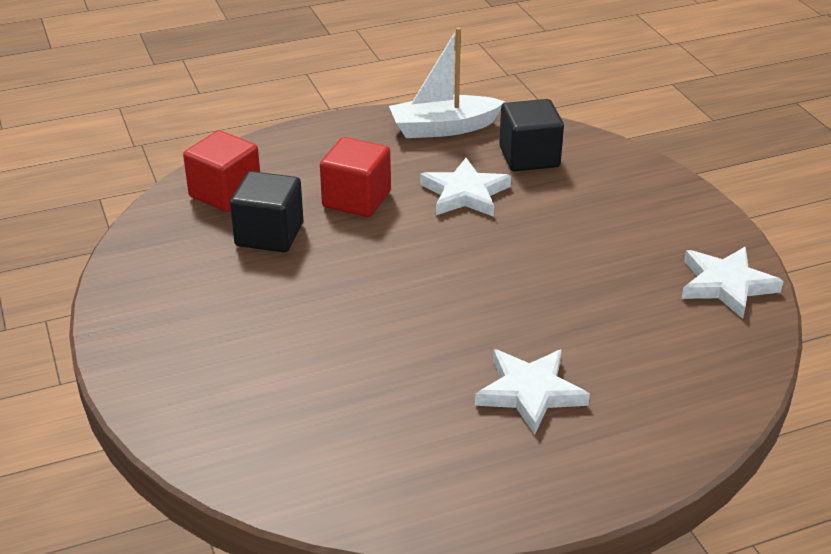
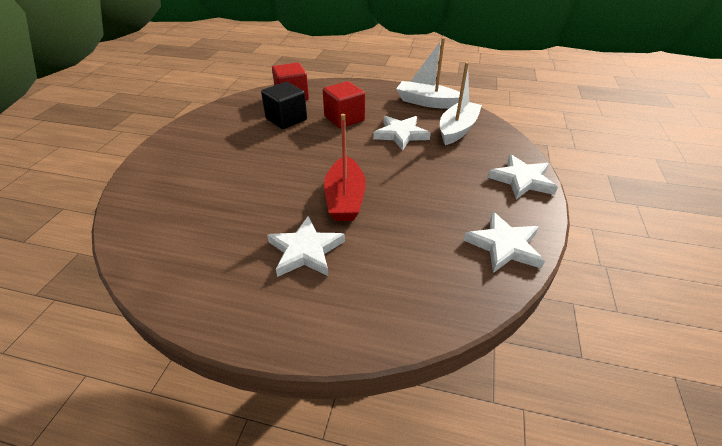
camera: 35 degrees right, 5 degrees up
black cube [499,99,564,172] -> white boat [440,62,482,145]
none -> red boat [324,114,366,221]
none -> white star [488,154,558,199]

